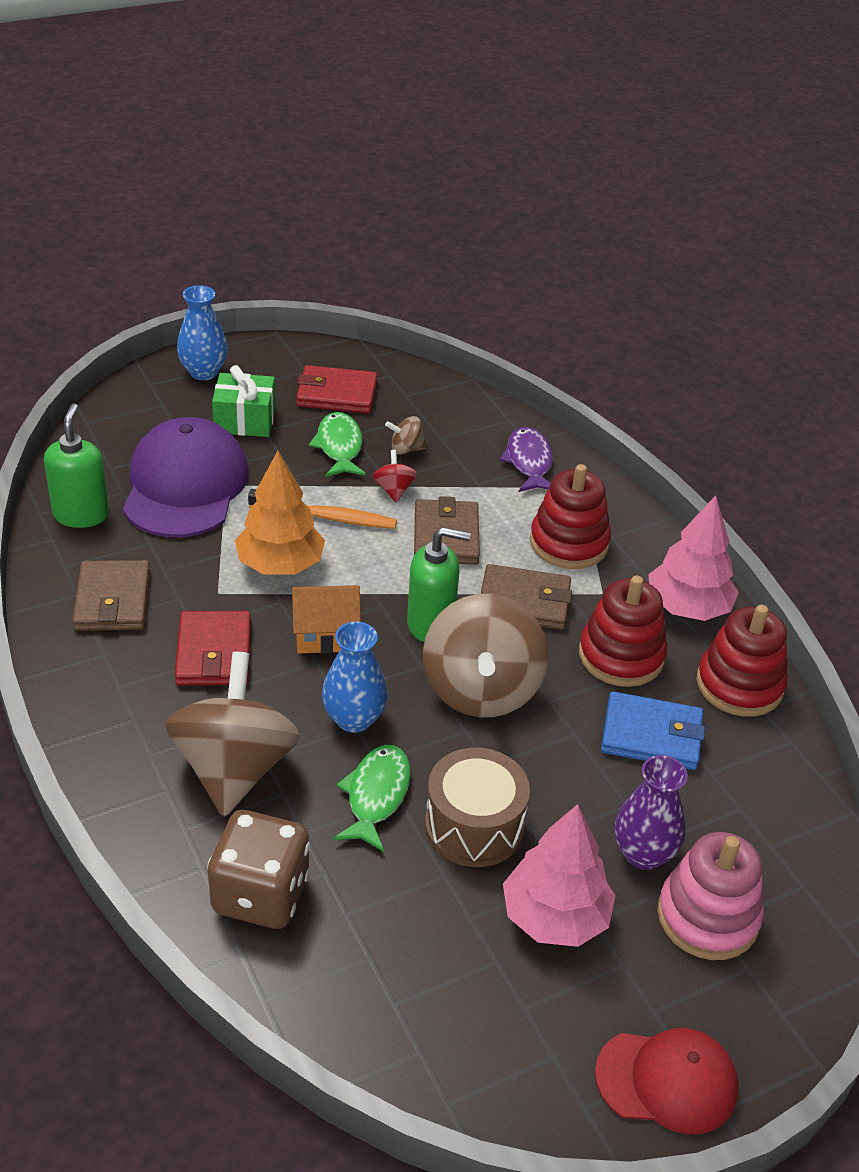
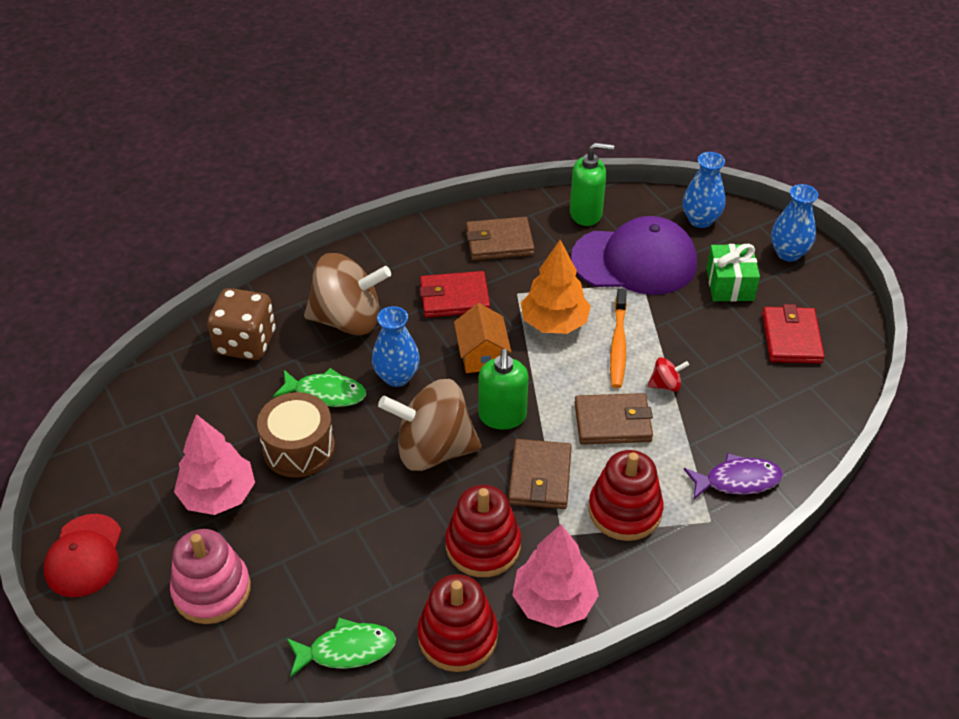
camera: 90 degrees right, 5 degrees up
green fish [309,412,366,477] -> green fish moved to [287,618,396,678]
brown spinning top [385,416,427,455] -> none
blue wallet [601,691,705,770] -> none
purple vase [614,755,688,870] -> none
none -> blue vase [683,152,725,228]

